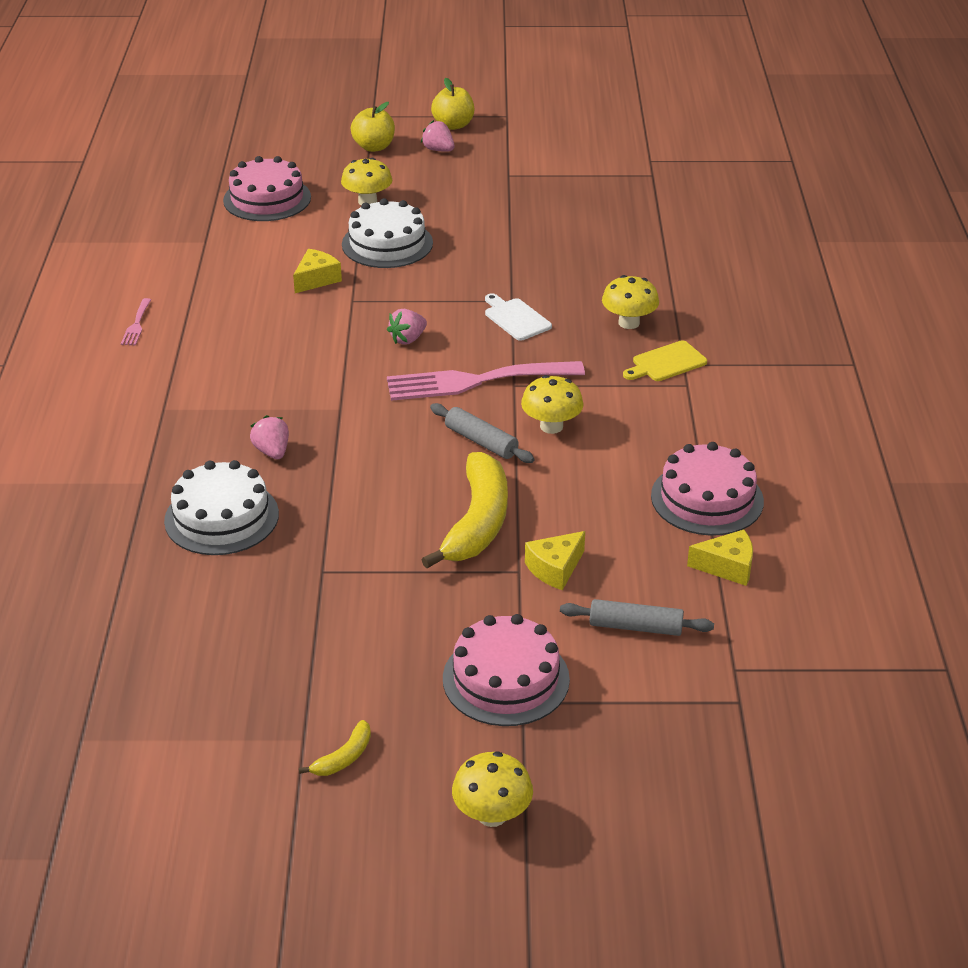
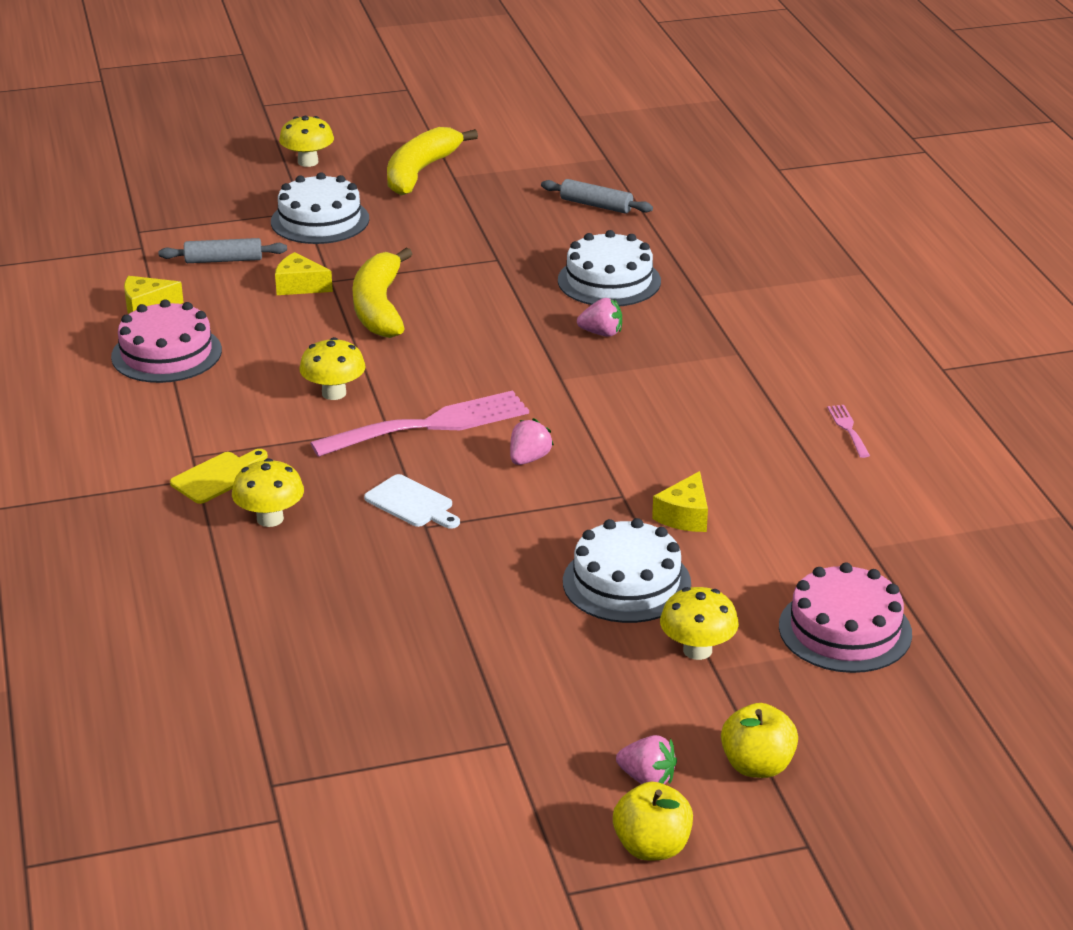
camera: 165 degrees right, 5 degrees down
pink strawberry [250,415,289,459] -> pink strawberry turned 45 degrees counterclockwise [577,298,622,337]
yellow banana [299,720,371,776] -> yellow banana [387,127,478,196], size x2.26
grey rolling pin [430,403,535,463] -> grey rolling pin moved to [541,179,653,214]
pink cake [443,614,570,726] -> white cake [271,172,369,244]
yellow cheese [525,531,585,590] -> yellow cheese turned 105 degrees counterclockwise [275,252,333,295]

